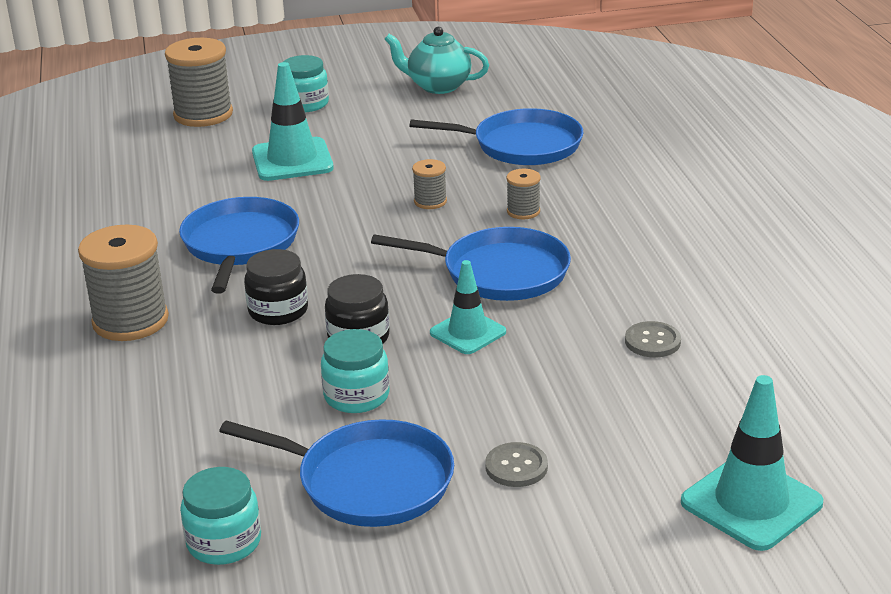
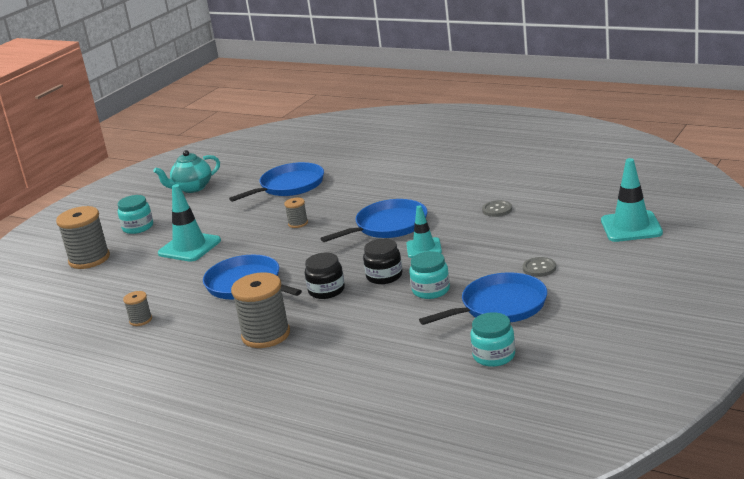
camera: 45 degrees left, 5 degrees down
grey spool [506,169,541,219] -> grey spool moved to [123,291,152,326]

